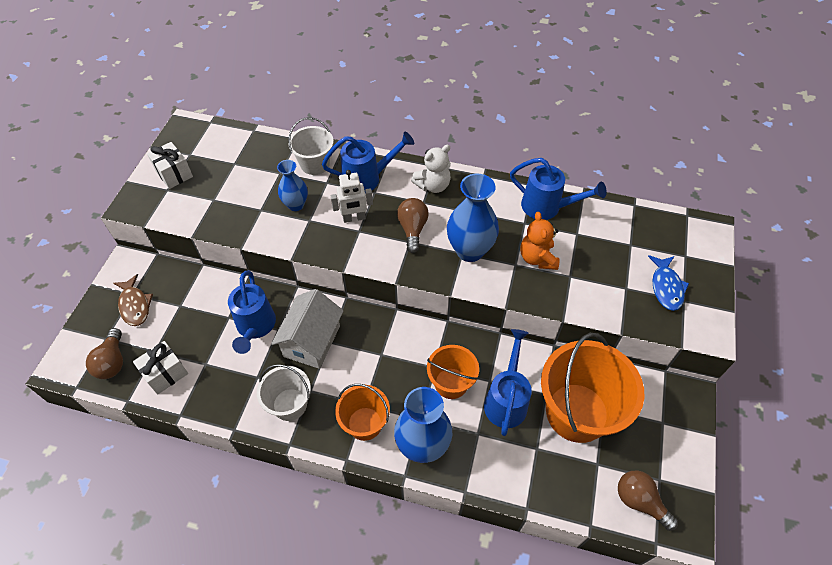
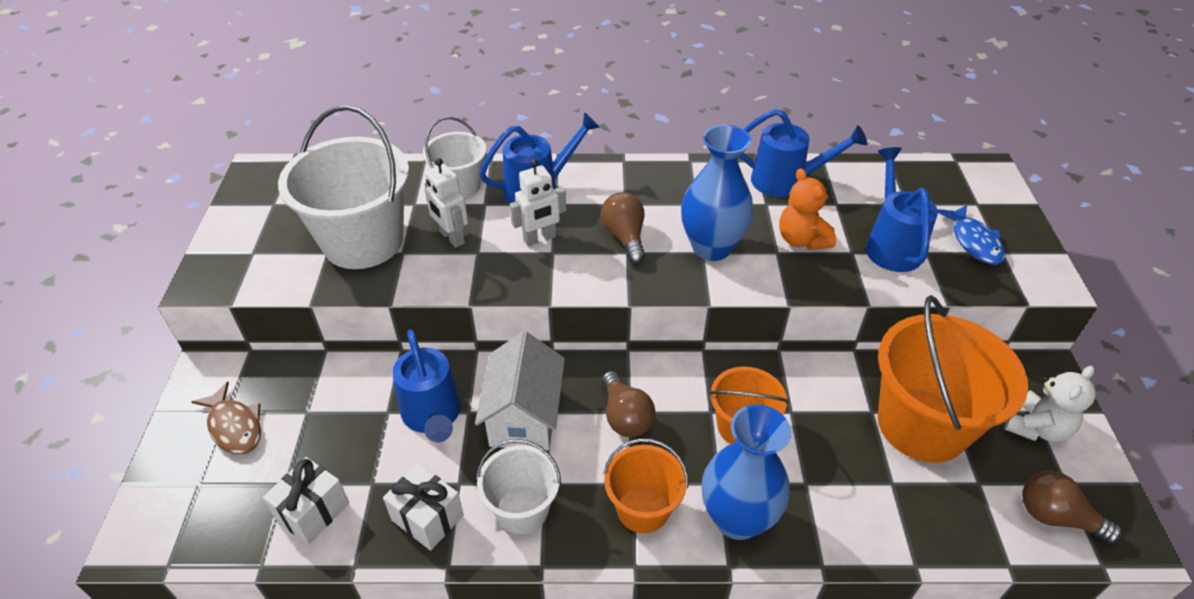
camera: 15 degrees left, 10 degrees down
brown light bulb [86,328,123,379] -> brown light bulb moved to [602,371,655,437]
white gift [147,142,193,189] -> white gift moved to [383,464,464,551]
blue vase [277,160,308,211] -> white robot [425,158,468,248]
white teddy bear [411,145,451,193] -> white teddy bear moved to [1004,366,1096,442]
blue watering can [484,329,532,436] -> blue watering can moved to [866,147,938,272]
none -> white bucket [278,105,409,269]

